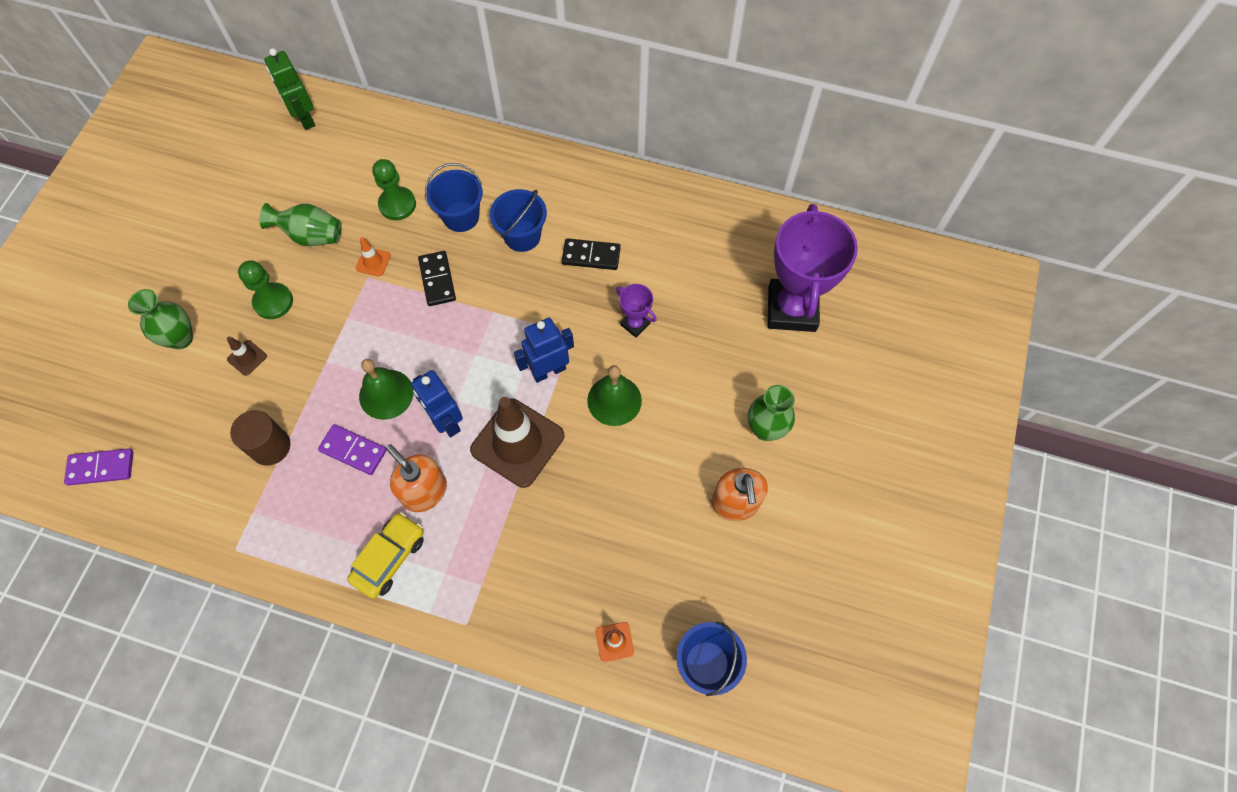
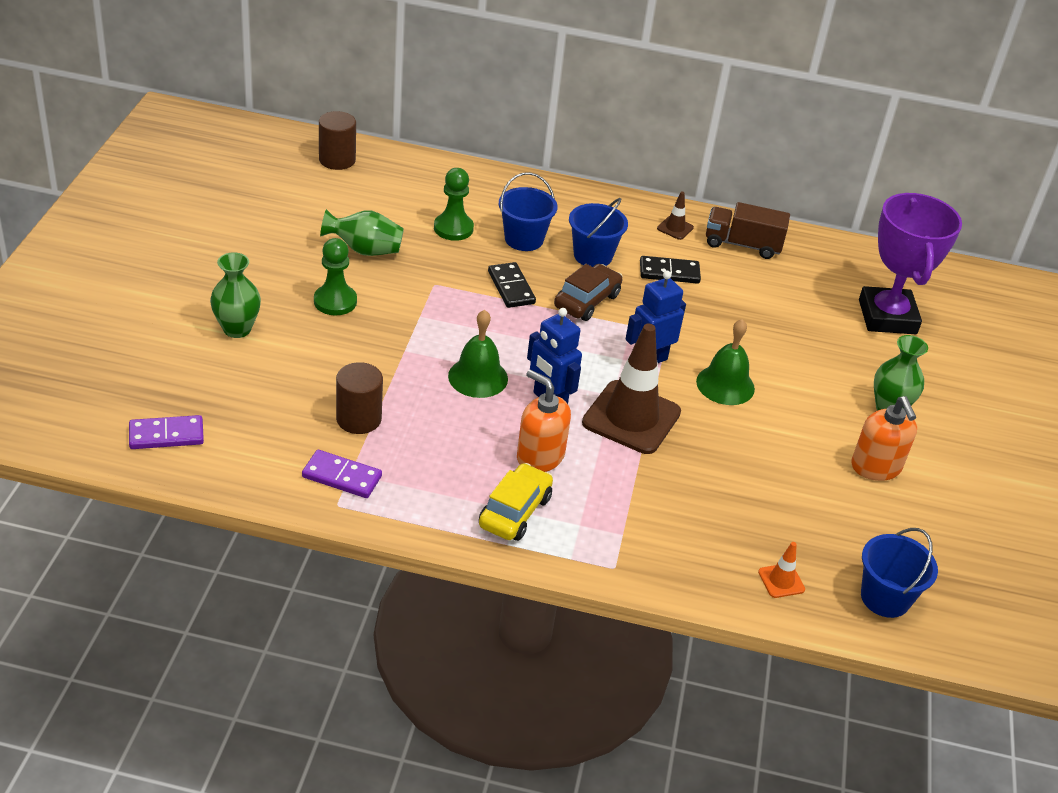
camera: 10 degrees left, 25 degrees down
brown traffic cone [227,336,267,376] -> brown traffic cone moved to [657,192,694,240]
green robot [264,48,315,130] -> brown cylinder [319,111,356,170]
purple domino [318,424,387,475] -> purple domino moved to [302,450,382,498]
orange traffic cone [356,237,391,277] -> none
purple trophy [616,284,657,338] -> none
none -> brown car [554,264,623,321]
none -> brown truck [706,202,790,259]

